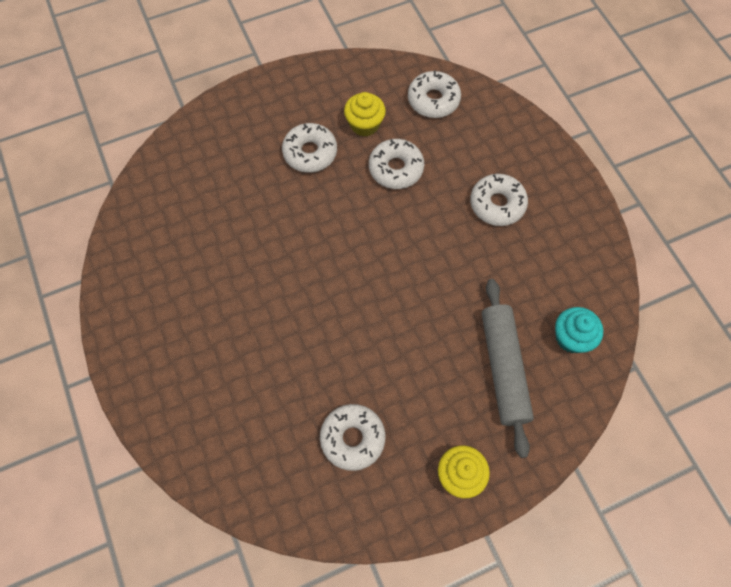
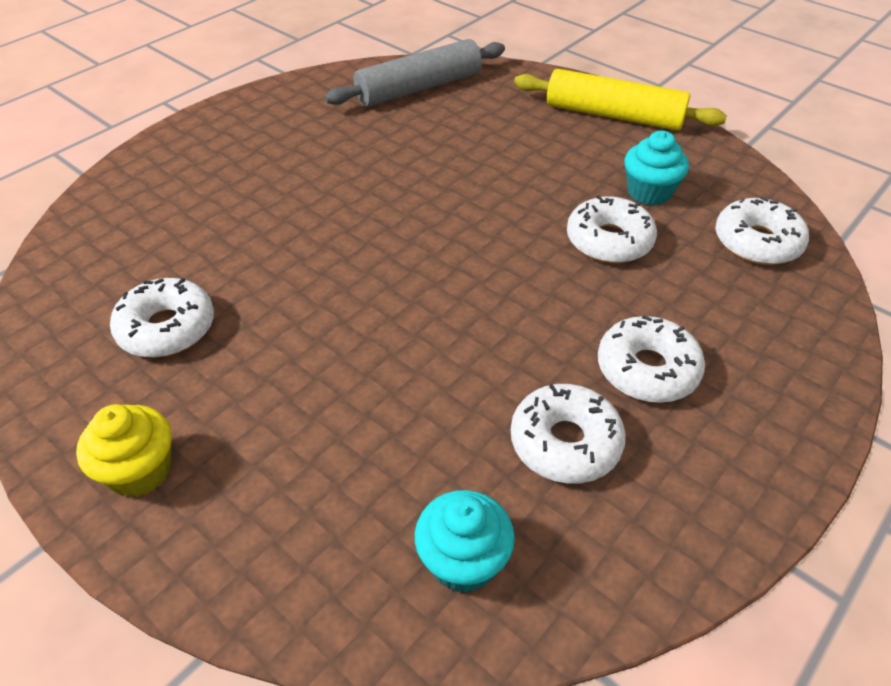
camera: 65 degrees right, 20 degrees down
white donut [282,123,337,173] -> white donut moved to [511,384,626,484]
yellow cupcake [344,92,386,137] -> turquoise cupcake [625,131,689,206]
grey rolling pin [482,279,534,458] -> grey rolling pin moved to [325,39,505,107]
none -> yellow rolling pin [514,69,727,131]

